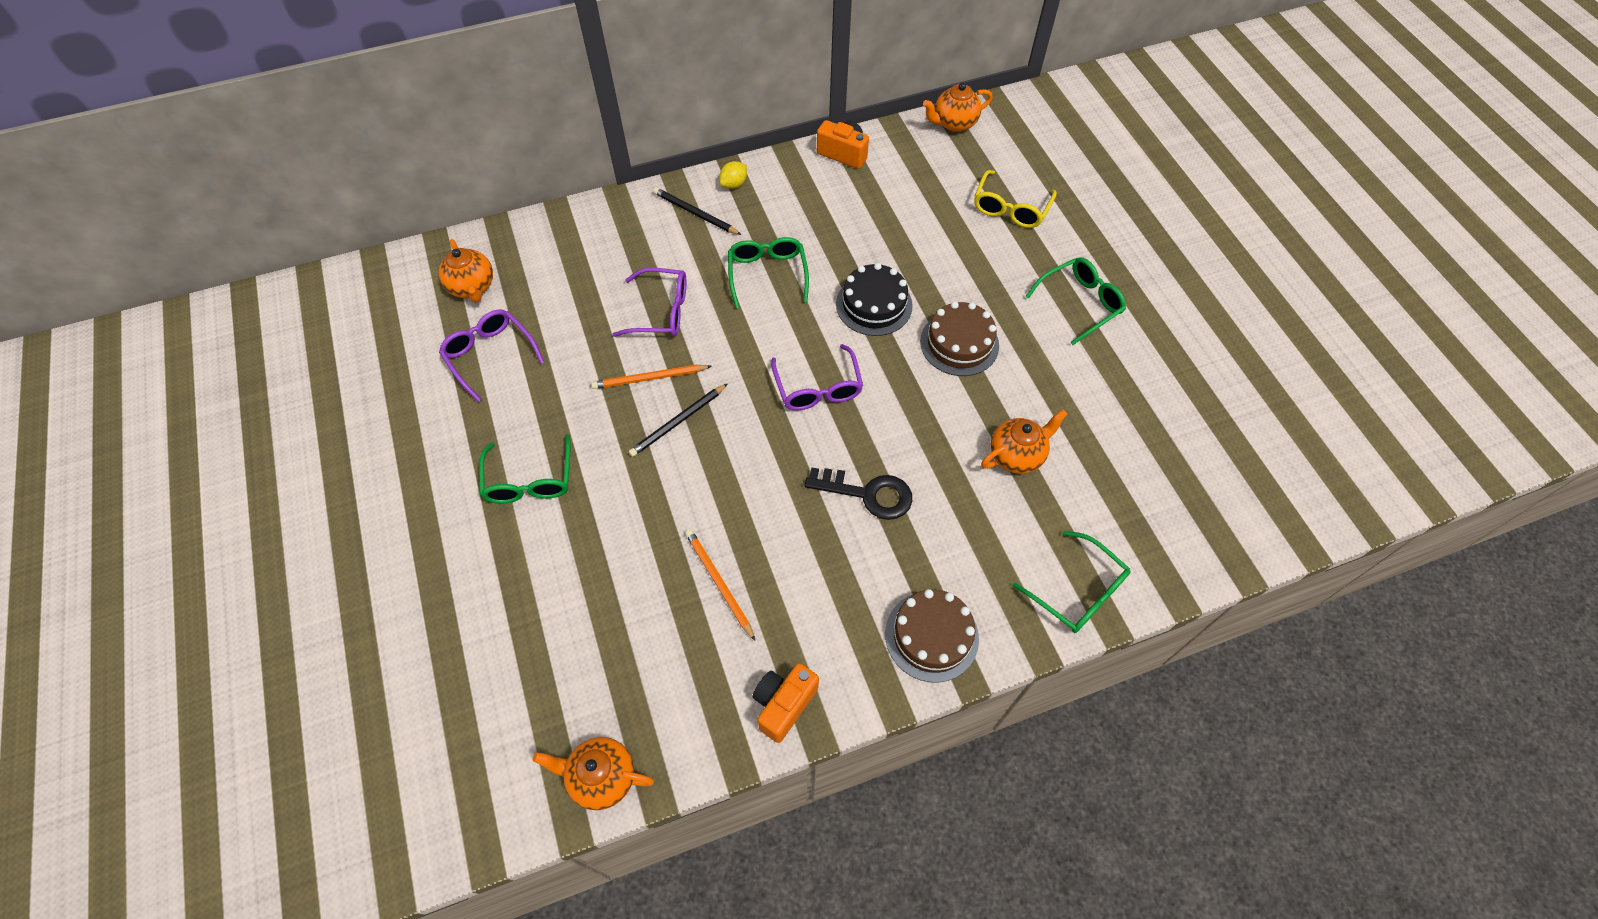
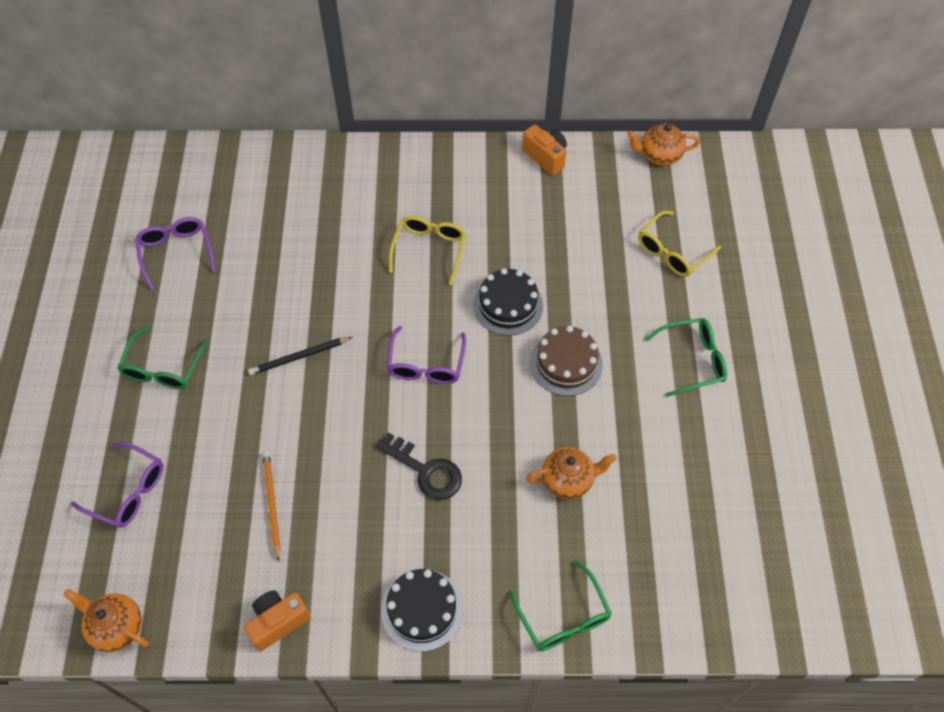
camera: 20 degrees right, 0 degrees up
orange teapot [439,239,493,302] -> none
orange pencil [591,365,712,389] -> none
purple glasses [612,268,687,337] -> purple glasses moved to [71,442,163,528]
black pencil [653,188,741,235] -> none
yellow lemon [719,161,747,189] -> none
green glasses [728,237,809,308] -> yellow glasses [389,216,466,285]
brown cake [885,589,979,683] -> black cake [381,569,463,652]

